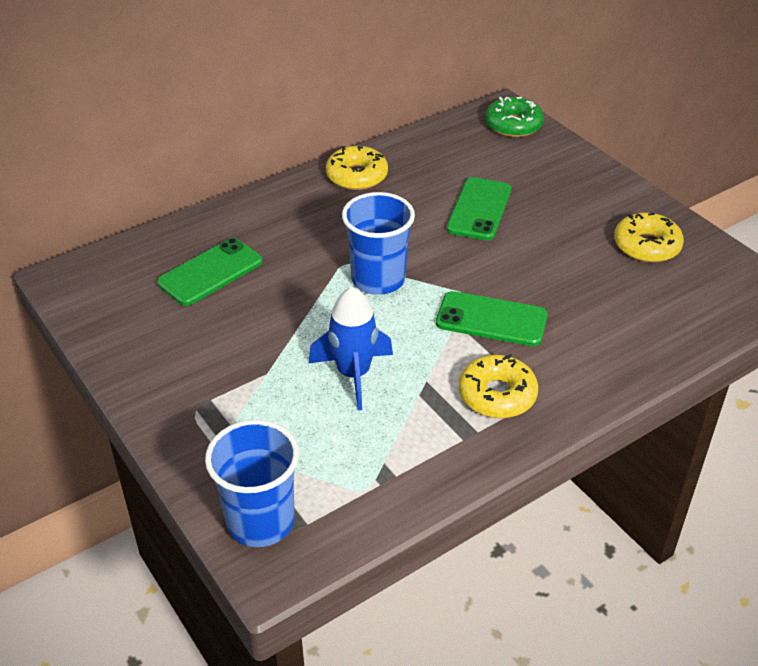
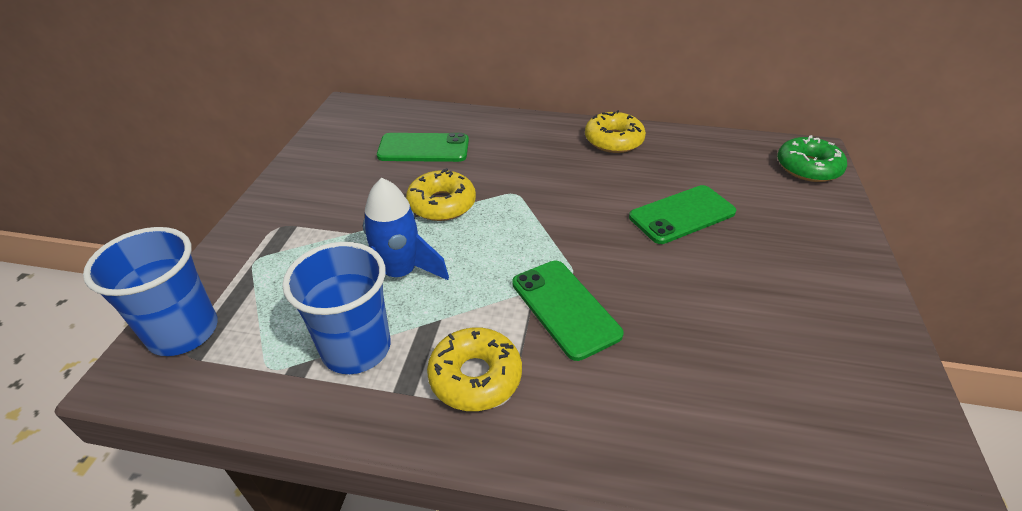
camera: 45 degrees right, 0 degrees up
blue cup [342,192,415,295] -> blue cup moved to [282,242,391,374]
yellow donut [614,213,684,263] -> yellow donut moved to [406,168,476,221]

